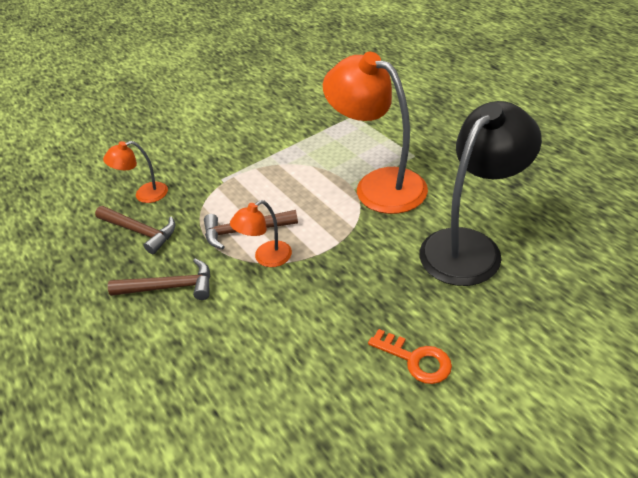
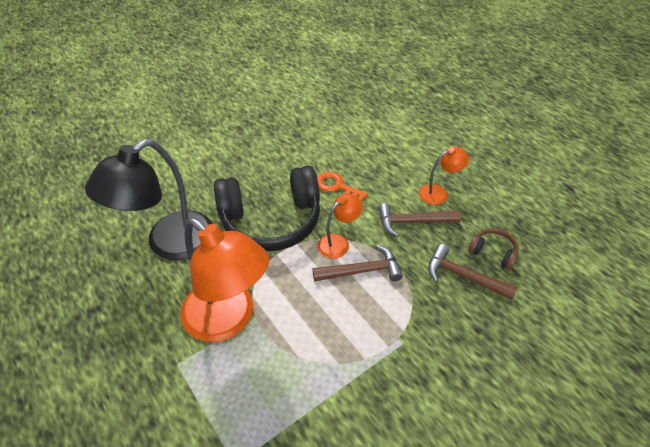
camera: 175 degrees right, 5 degrees up
orange lamp [103,141,168,203] -> orange lamp moved to [419,147,469,205]
orange key [368,329,452,384] -> orange key moved to [317,172,368,201]
none -> black headphones [214,166,320,251]
none -> brown headphones [468,228,519,270]

